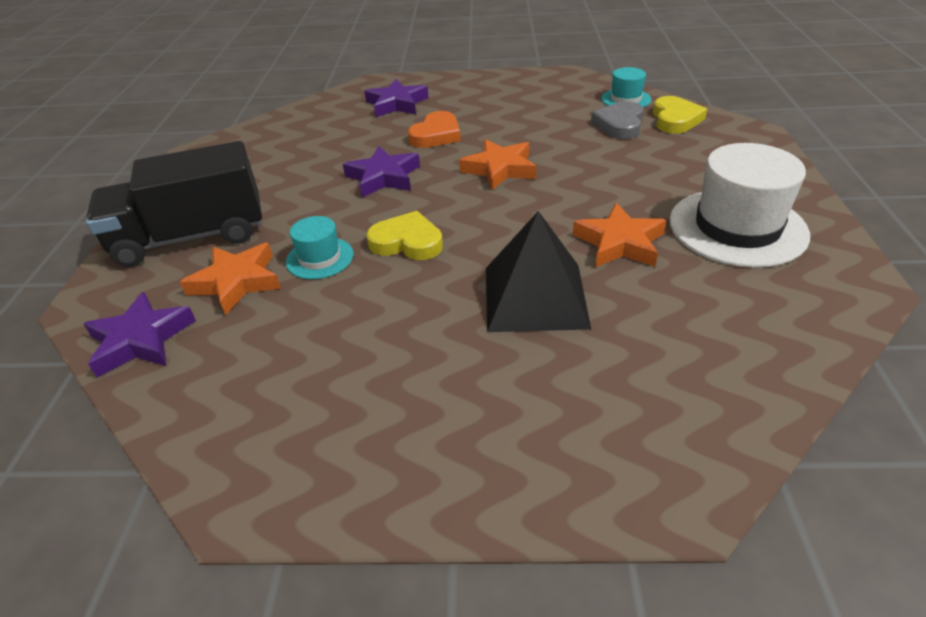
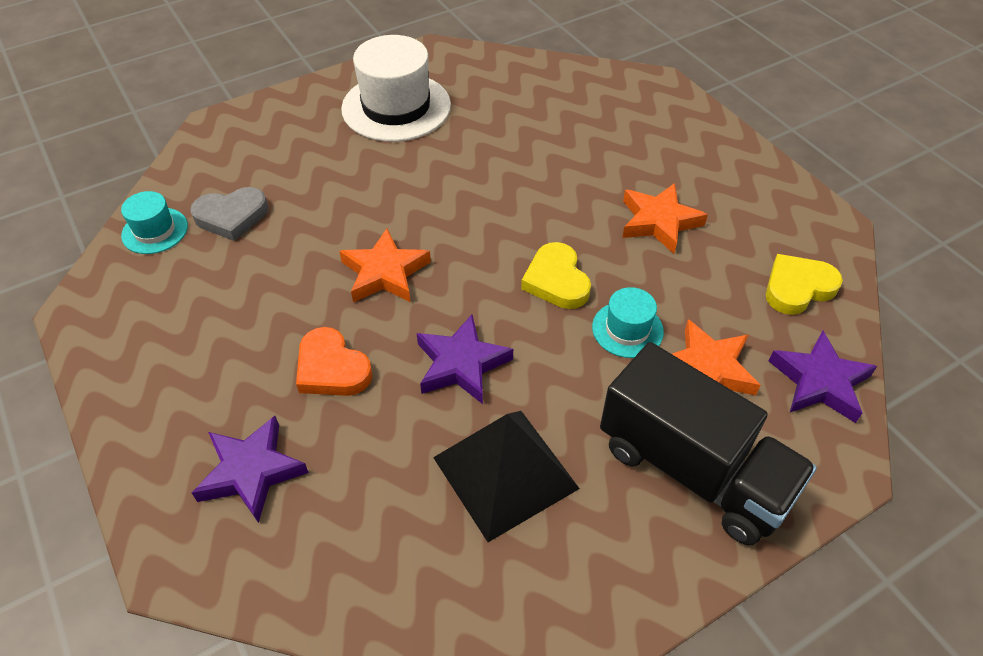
camera: 125 degrees left, 10 degrees up
orange heart [408,111,461,148] -> orange heart turned 135 degrees counterclockwise [296,327,373,396]
black pyramid [486,211,591,332] -> black pyramid moved to [433,411,580,542]
orange star [573,203,666,267] -> orange star moved to [622,183,708,254]
yellow heart [653,96,707,134] -> yellow heart moved to [766,254,843,315]

